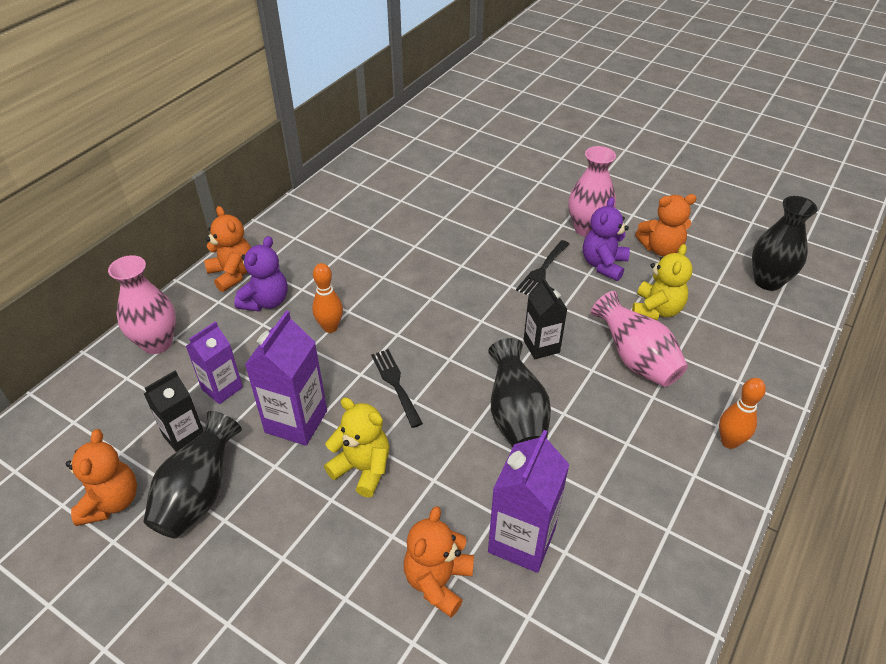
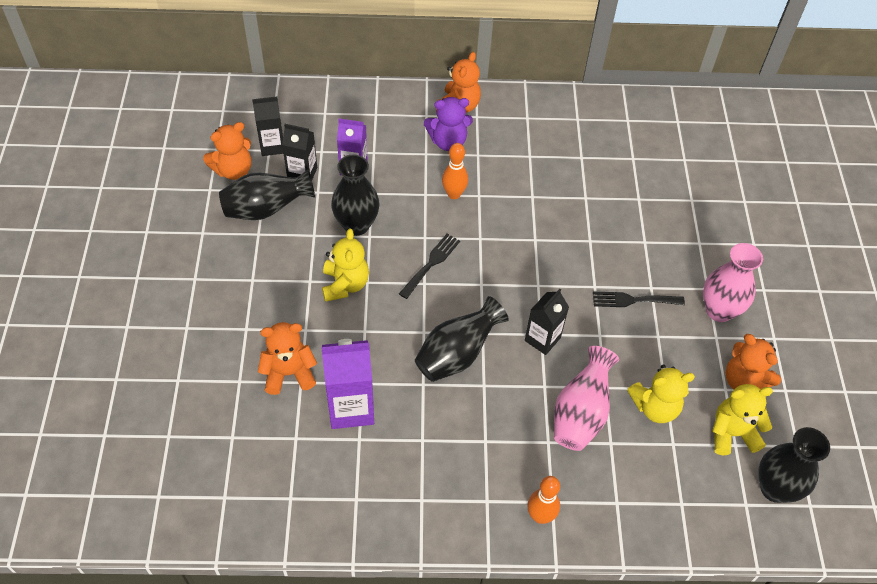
camera: 55 degrees right, 10 degrees up
pink vase [108,255,176,354] -> none
purple carton [245,311,327,446] -> black vase [331,154,380,236]
purple teddy bear [583,197,630,281] -> none
none -> black carton [252,96,284,156]
none -> yellow teddy bear [712,384,773,455]

